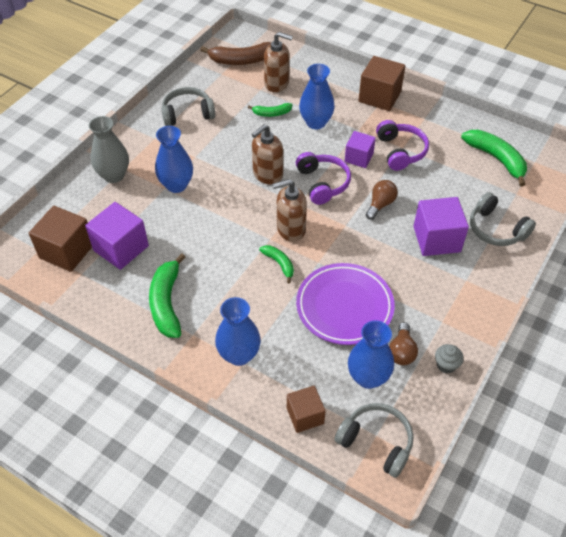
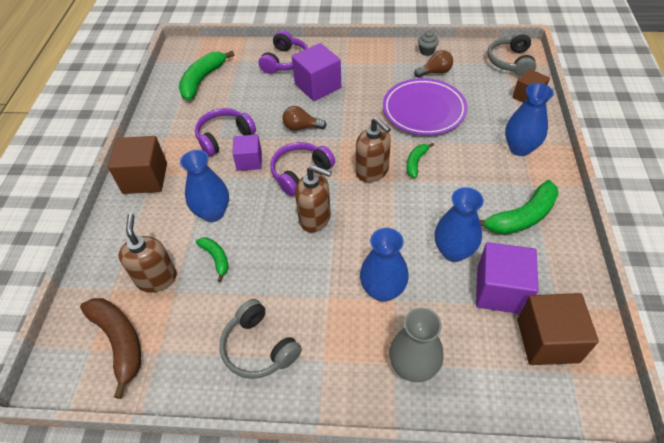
camera: 115 degrees left, 0 degrees up
blue vase [348,320,394,389] -> blue vase moved to [435,187,484,262]
grey headphones [470,192,536,246] -> purple headphones [259,30,308,74]

